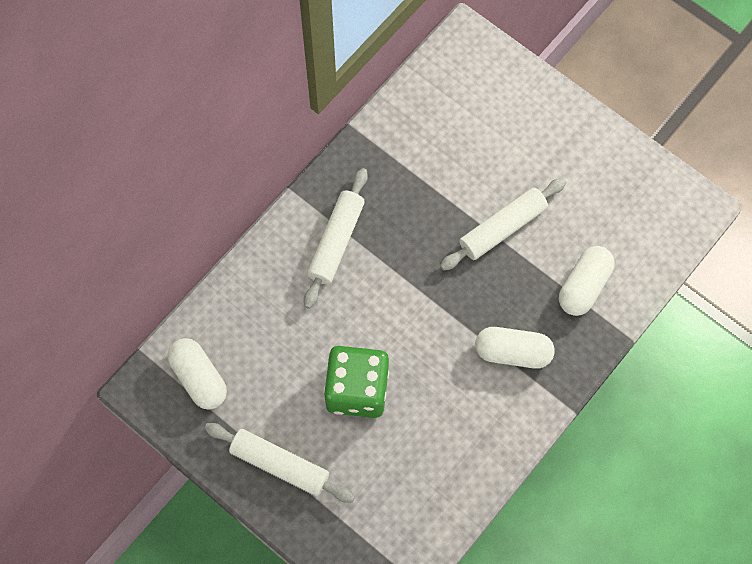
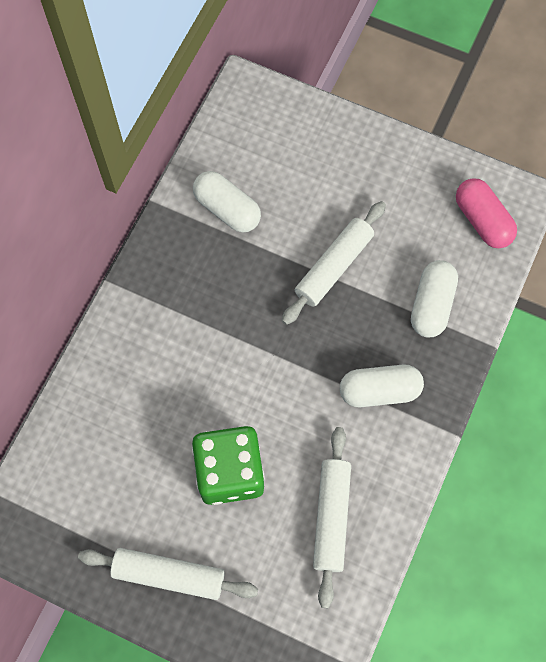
camera: 15 degrees left, 0 degrees up
white capsule [168,338,227,410] -> white capsule moved to [193,171,261,233]
white rolling pin [304,168,368,309] -> white rolling pin moved to [313,427,351,608]
none -> pink capsule [456,178,517,248]

